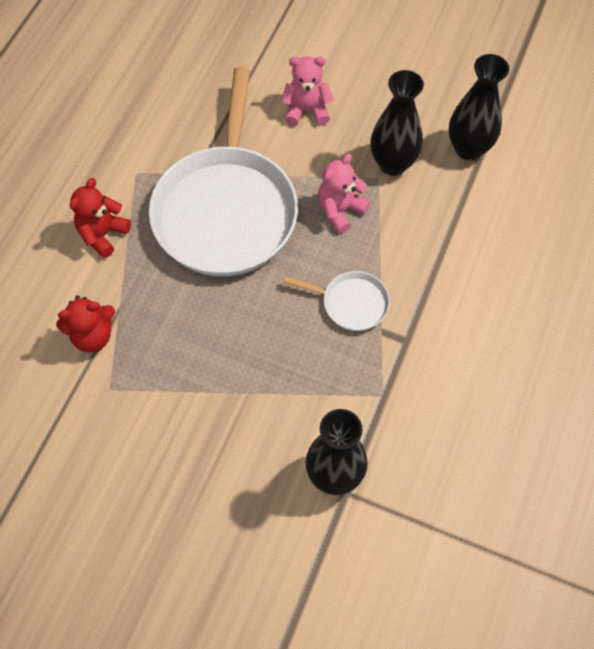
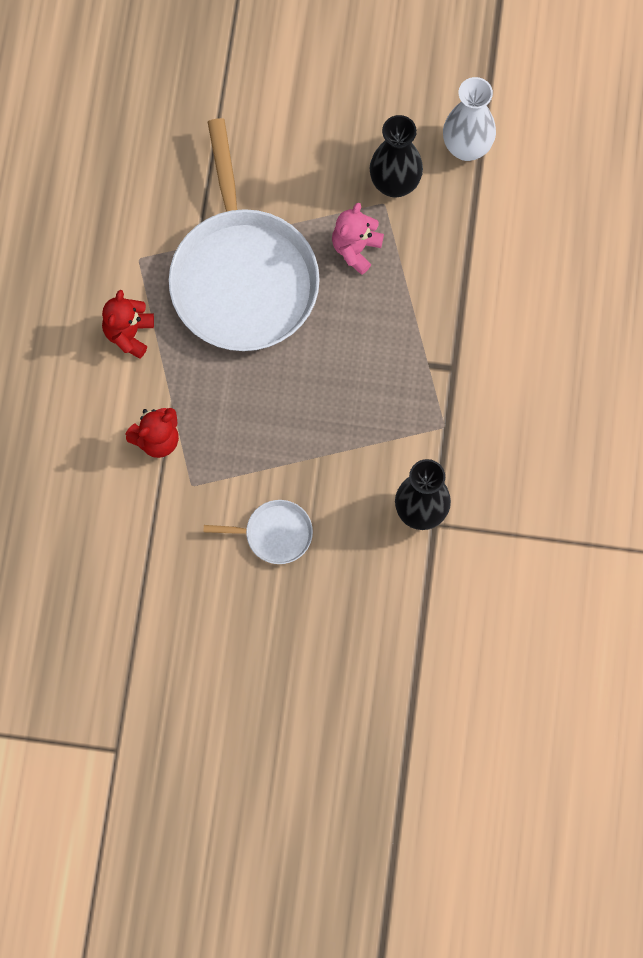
camera: 15 degrees left, 10 degrees up
pink teddy bear [281,56,333,126] -> none
white pan [284,271,390,331] -> white pan moved to [203,500,313,564]
black vase [449,54,509,160] -> white vase [443,77,496,161]

